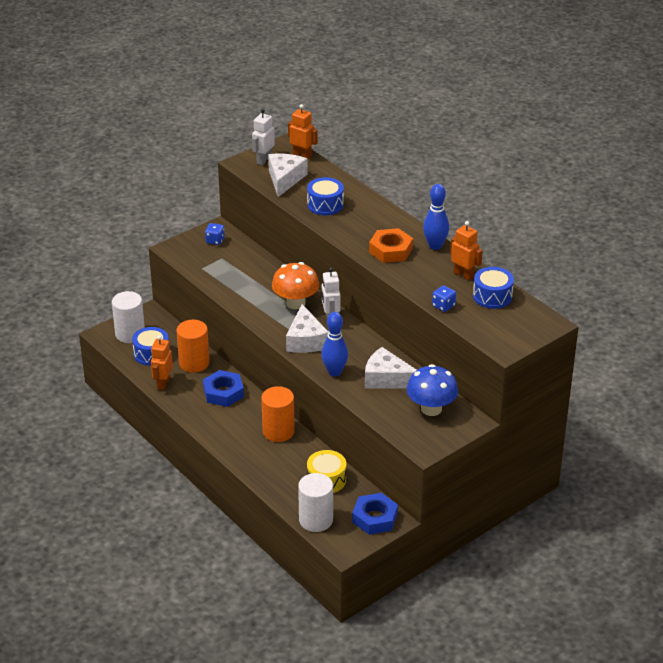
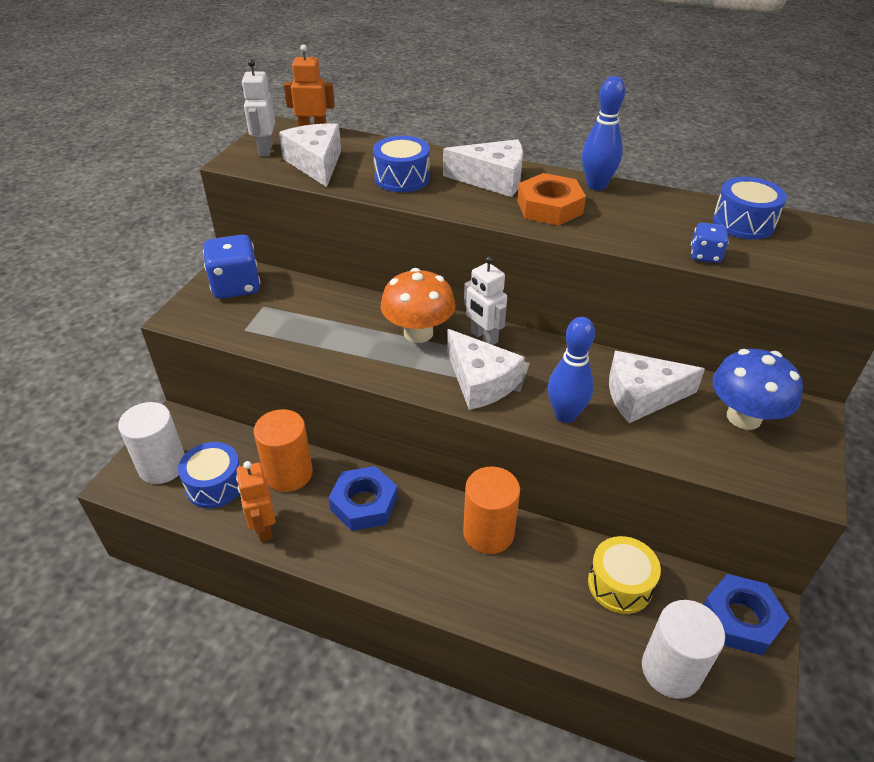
camera: 30 degrees left, 5 degrees up
blue dice [205,223,225,245] -> blue dice [203,235,260,299], size x1.89
orange robot [450,221,483,281] -> none
none -> white cheese [443,139,523,197]

